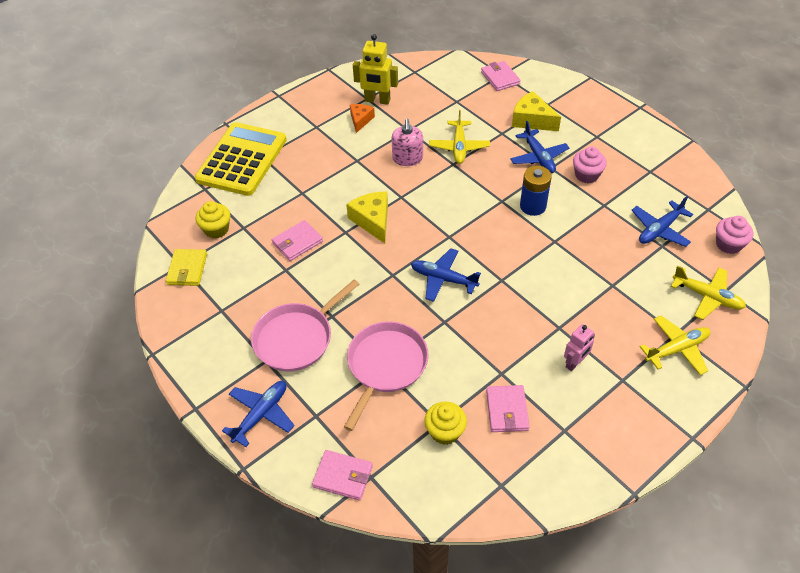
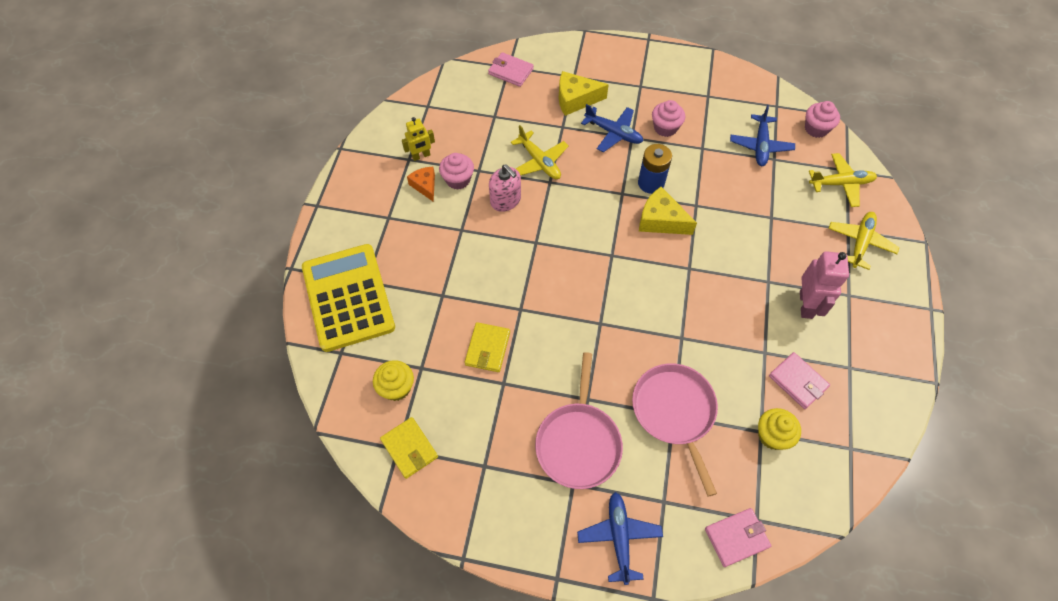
camera: 40 degrees left, 10 degrees up
pink wallet [272,220,323,261] -> yellow wallet [465,322,510,372]
yellow cheese [346,191,388,243] -> yellow cheese moved to [639,187,697,235]
yellow robot [353,34,398,105] -> yellow robot [402,117,435,161], size x0.64
blue plane [411,248,481,302] -> none
pink robot [564,324,595,371] -> pink robot [800,251,849,319], size x1.56
none -> pink cupcake [439,153,474,190]

